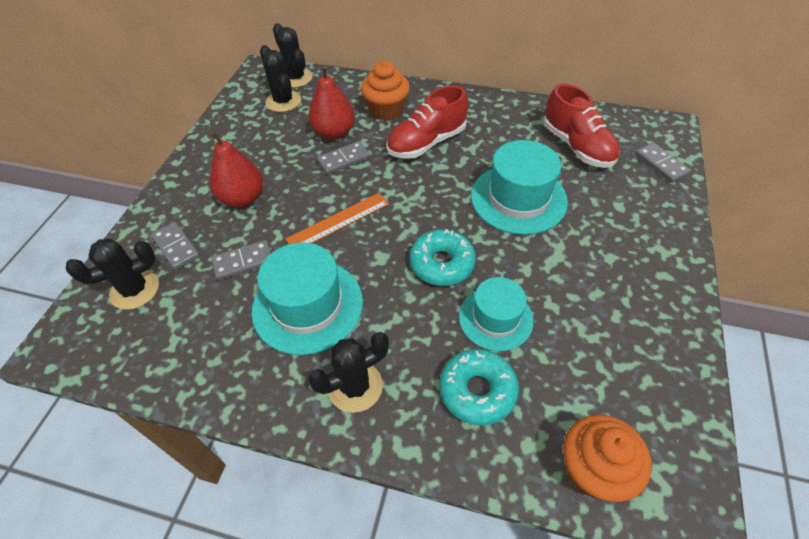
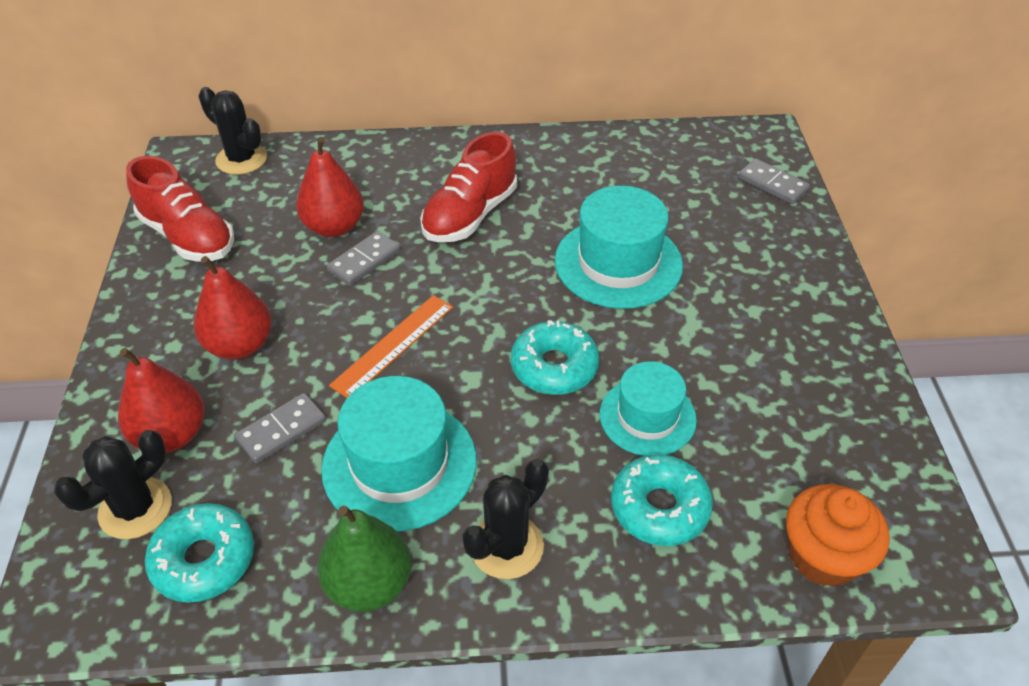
camera: 20 degrees left, 5 degrees down
grey domino [151,222,200,270] -> red pear [118,348,204,453]
black cactus [260,45,301,112] -> none
orange cupcake [361,61,410,121] -> none
red shoe [543,83,620,168] -> red shoe moved to [126,156,234,261]
none -> turquoise donut [145,503,254,603]
none -> green pear [317,506,411,612]

